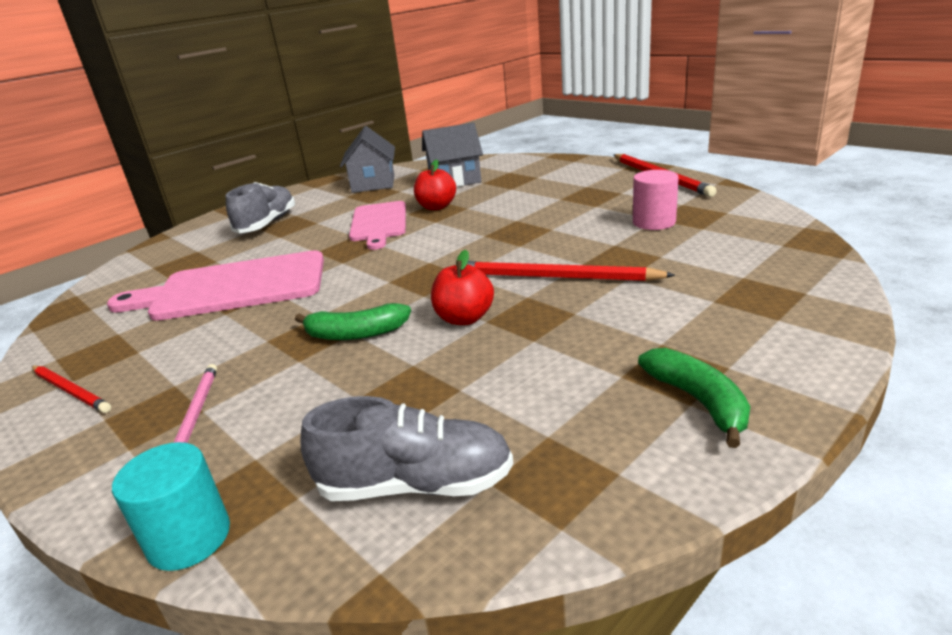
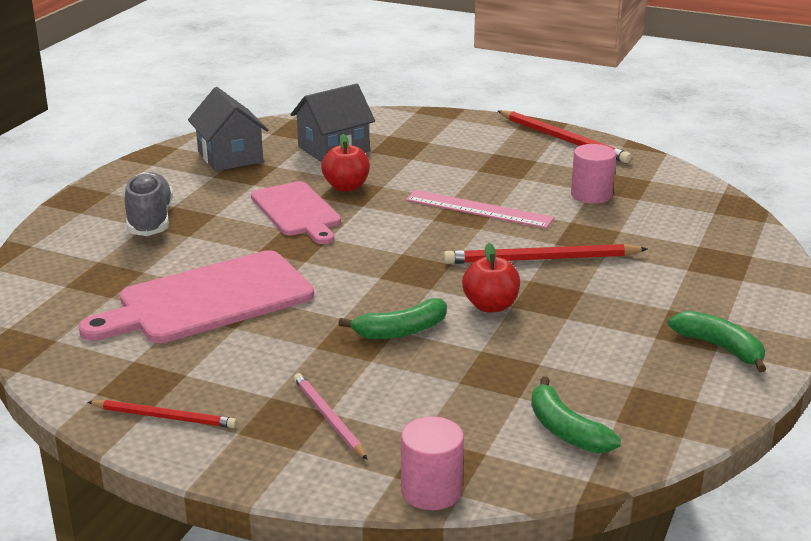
camera: 25 degrees left, 0 degrees up
turquoise cylinder [112,442,230,571] -> pink cylinder [401,416,464,510]
grey shoe [301,396,513,501] -> green banana [531,377,621,453]
none -> pink ruler [406,190,554,229]

